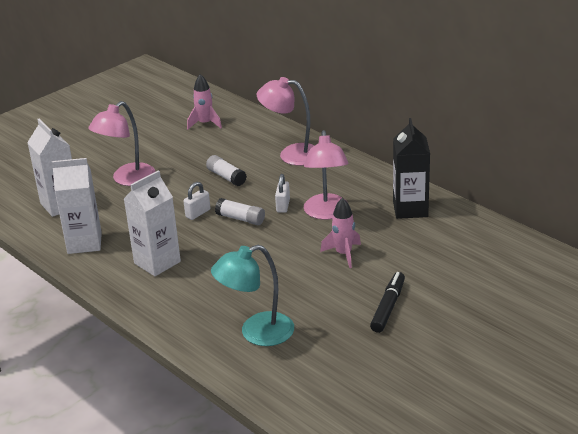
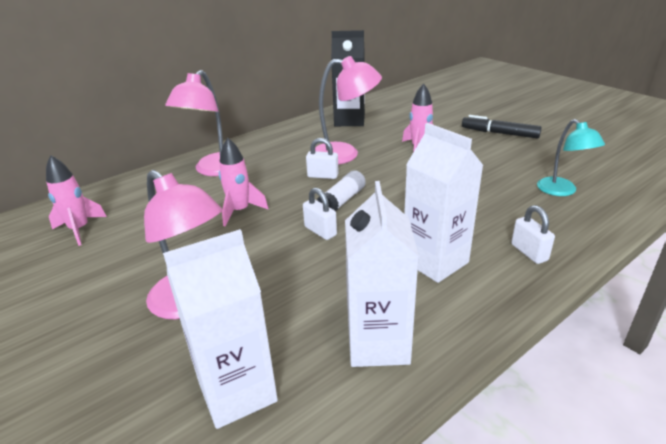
camera: 85 degrees left, 0 degrees up
white glue stick [206,155,247,186] -> pink rocket [219,138,269,226]
turquoise lamp [211,245,294,346] -> turquoise lamp [537,119,605,196], size x0.67
none -> white padlock [511,205,555,264]

